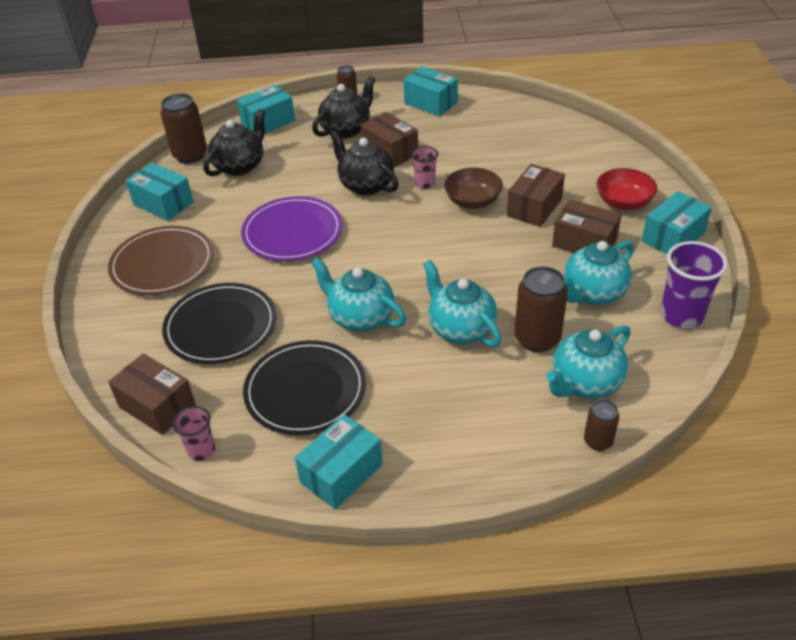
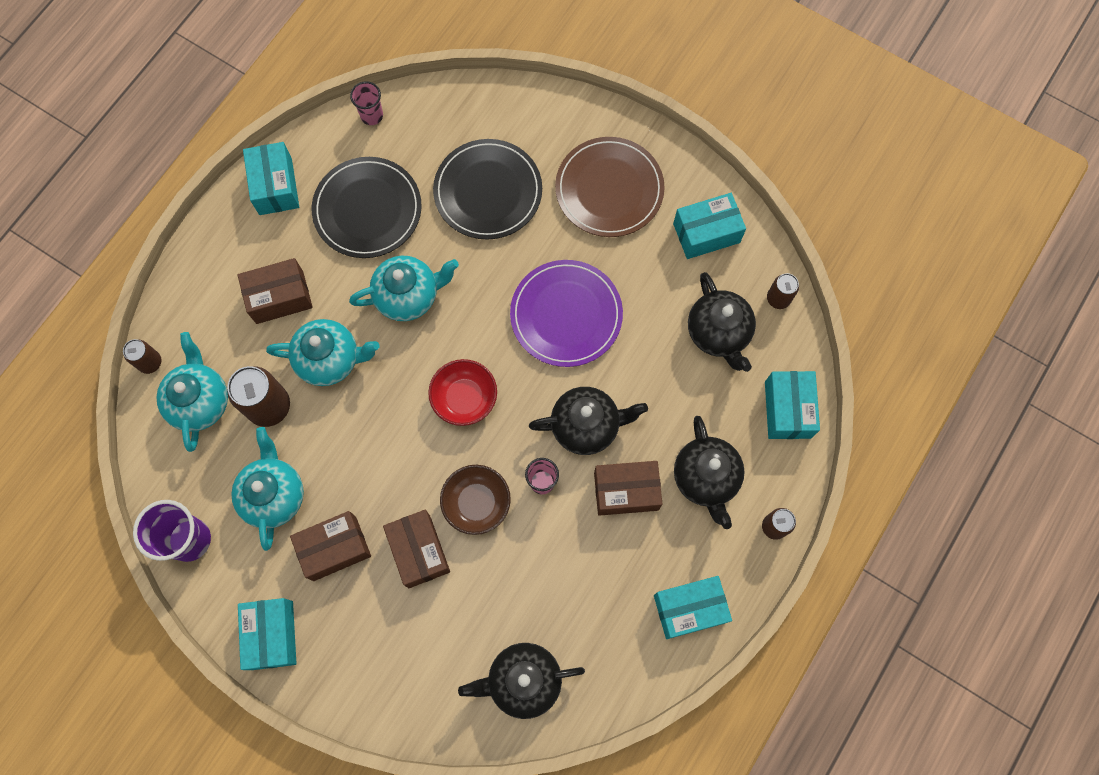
camera: 125 degrees right, 30 degrees up
brown box [108,353,196,435] -> brown box moved to [238,258,313,324]
brown can [161,93,207,164] -> brown can [767,273,799,309], size x0.57
red bowl [597,168,657,210] -> red bowl moved to [428,359,497,426]
none -> black teapot [458,643,585,719]

